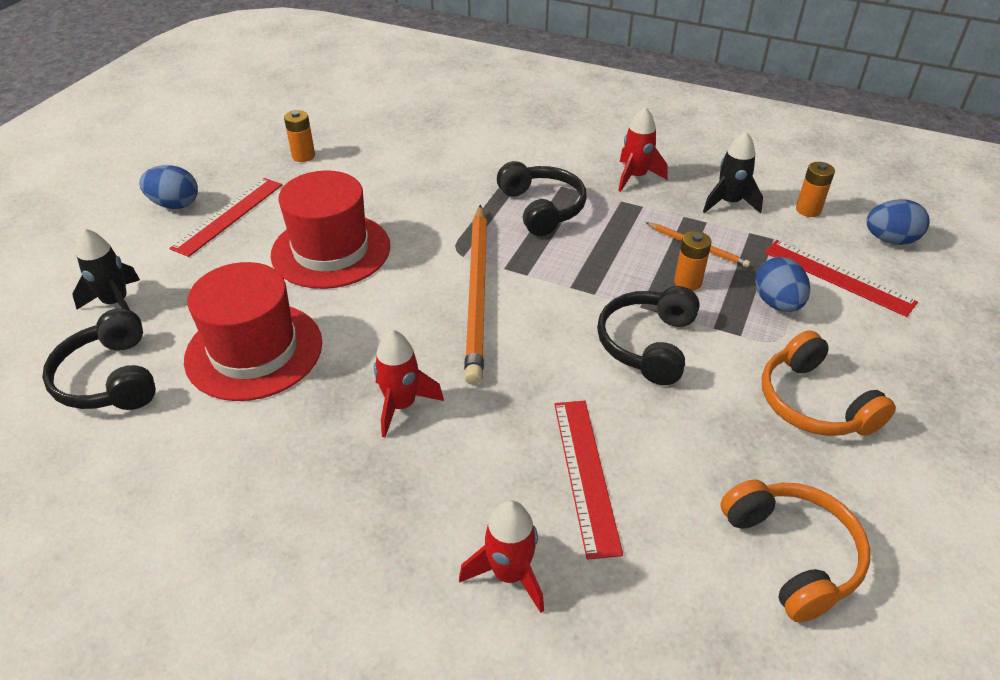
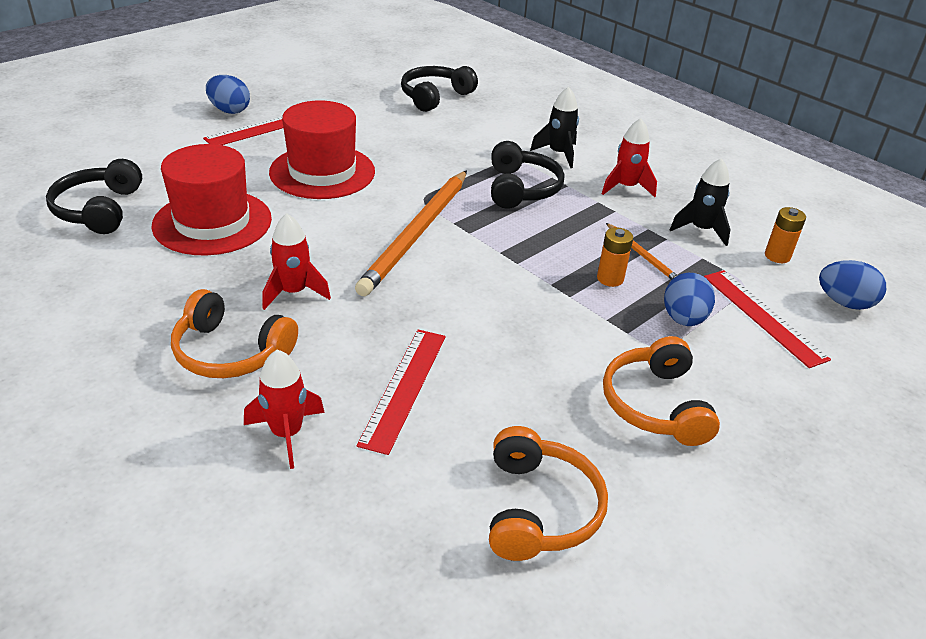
camera: 20 degrees right, 5 degrees down
black rocket [72,228,140,310] -> black rocket moved to [530,86,579,168]
orange battery [284,110,315,162] -> none
black headphones [597,286,700,385] -> black headphones moved to [401,66,478,112]
none -> orange headphones [171,289,298,378]

